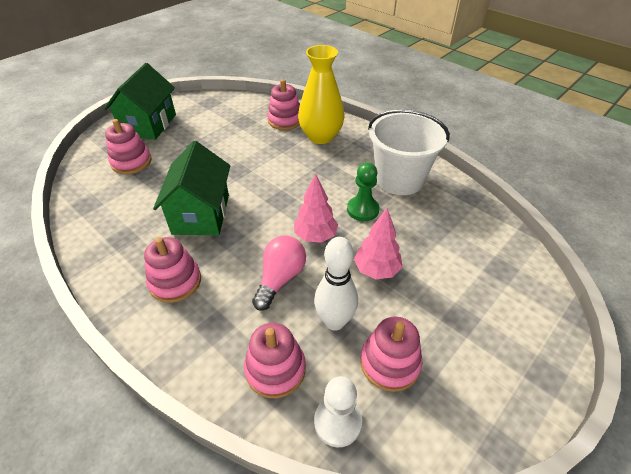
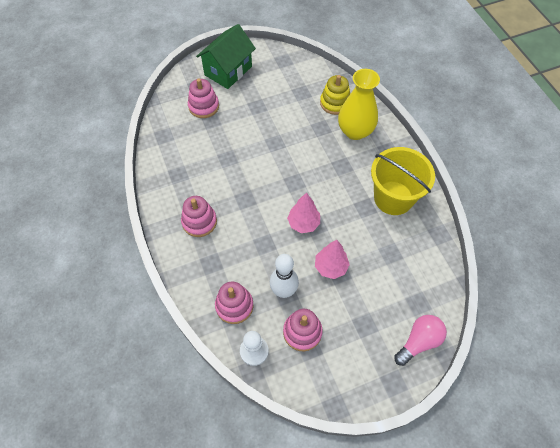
camera: 25 degrees right, 15 degrees up
green house [153,141,230,235] -> none
pink light bulb [252,236,306,311] -> pink light bulb moved to [394,315,447,366]
pink stacking toy [267,79,300,130] -> yellow stacking toy [320,75,350,115]
green pawn [347,162,379,221] -> none
white bucket [368,109,450,195] -> yellow bucket [371,147,435,215]

